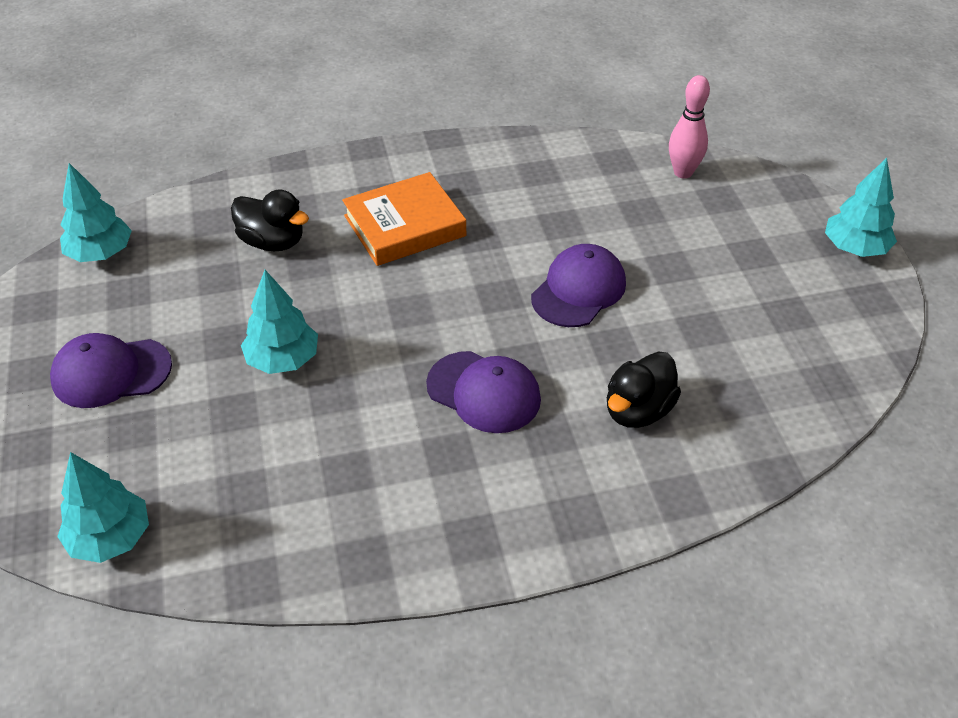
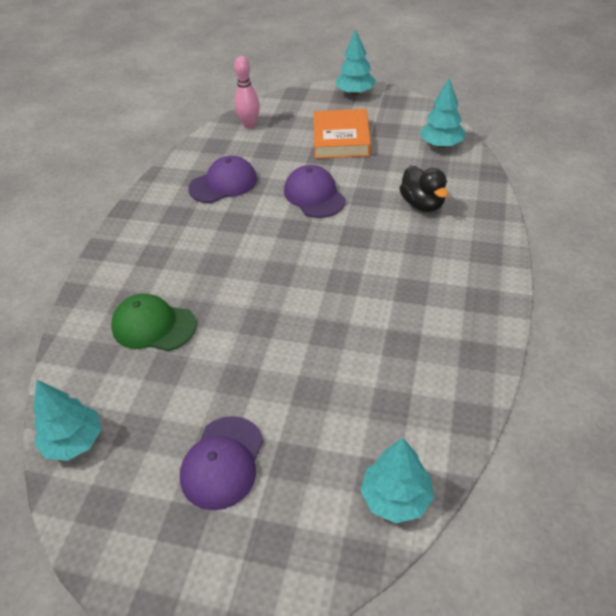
camera: 60 degrees left, 0 degrees up
black duck [231,190,309,251] -> green cap [111,294,196,351]
turquoise tree [241,270,318,374] -> turquoise tree moved to [420,78,465,148]
orange book [342,172,466,266] -> orange book moved to [314,109,371,159]
purple cap [426,351,541,433] -> purple cap moved to [188,156,257,203]

